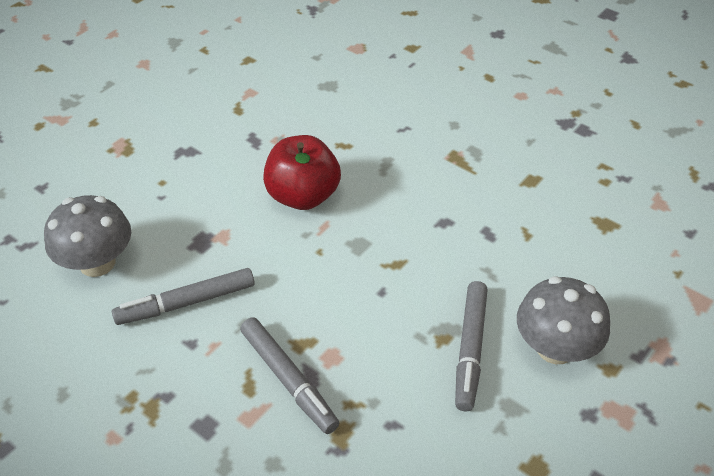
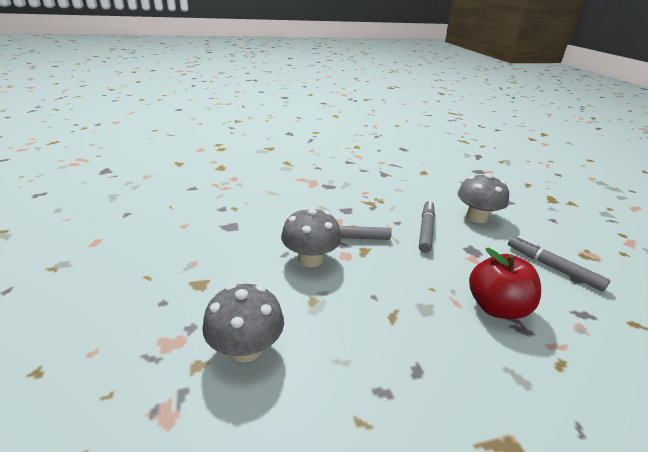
camera: 125 degrees right, 15 degrees down
grey marker [455,281,488,411] -> grey marker moved to [508,236,610,291]
none -> grey mushroom [281,207,341,267]

